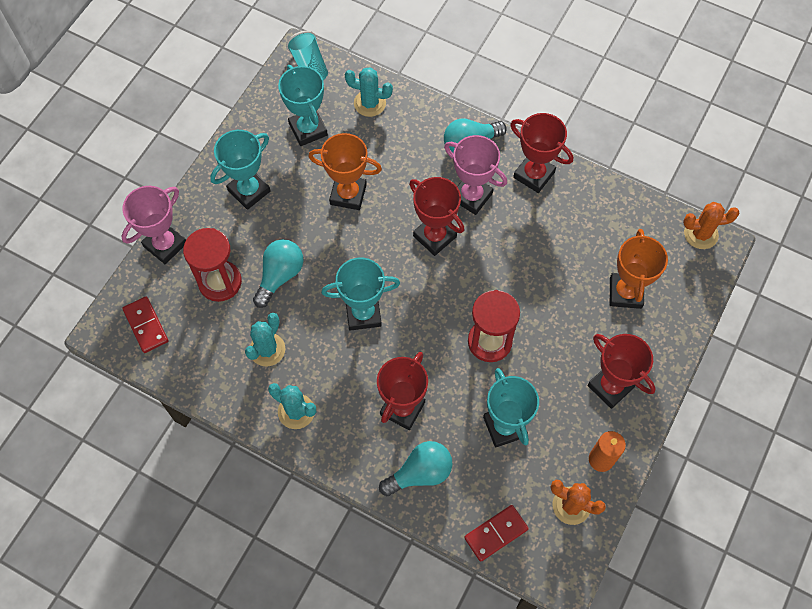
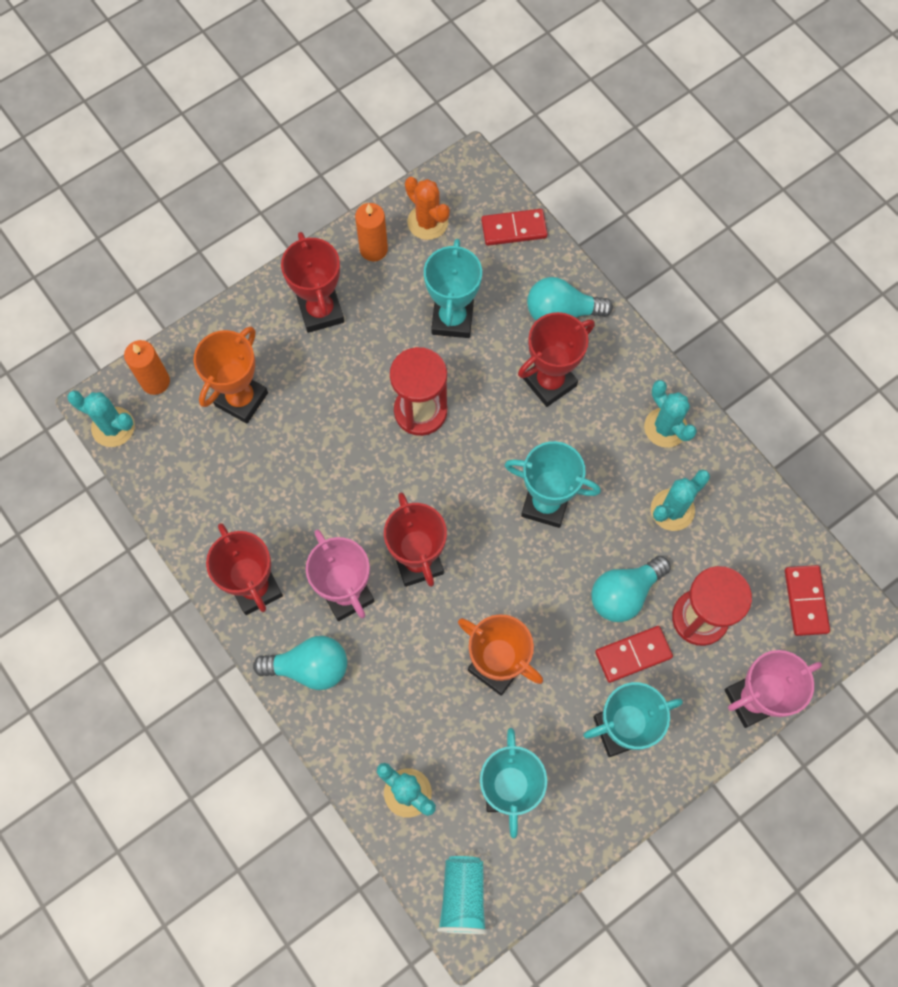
camera: 155 degrees left, 5 degrees up
orange cactus [683,202,740,249] -> turquoise cactus [67,391,135,447]
none -> orange candle [124,340,170,395]
none -> red domino [595,626,673,683]

